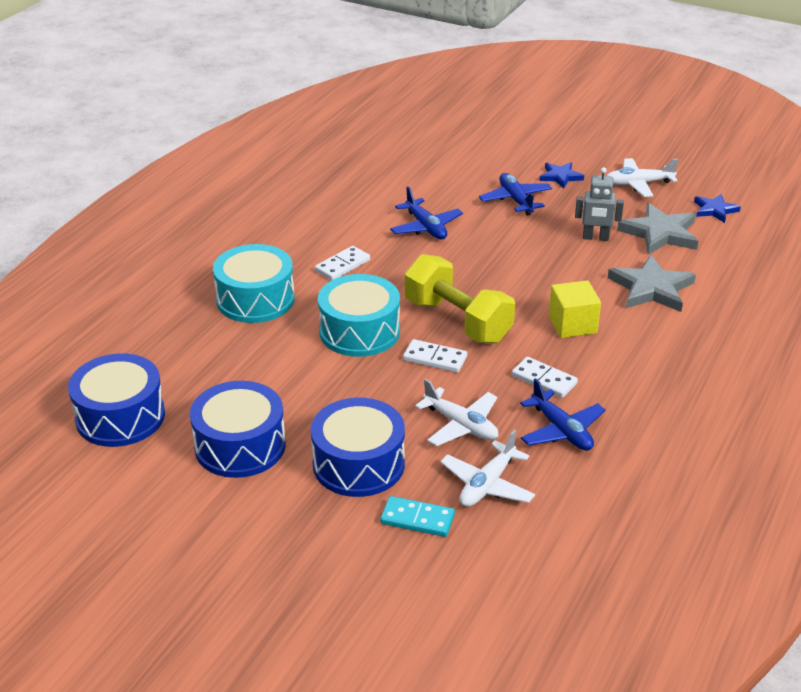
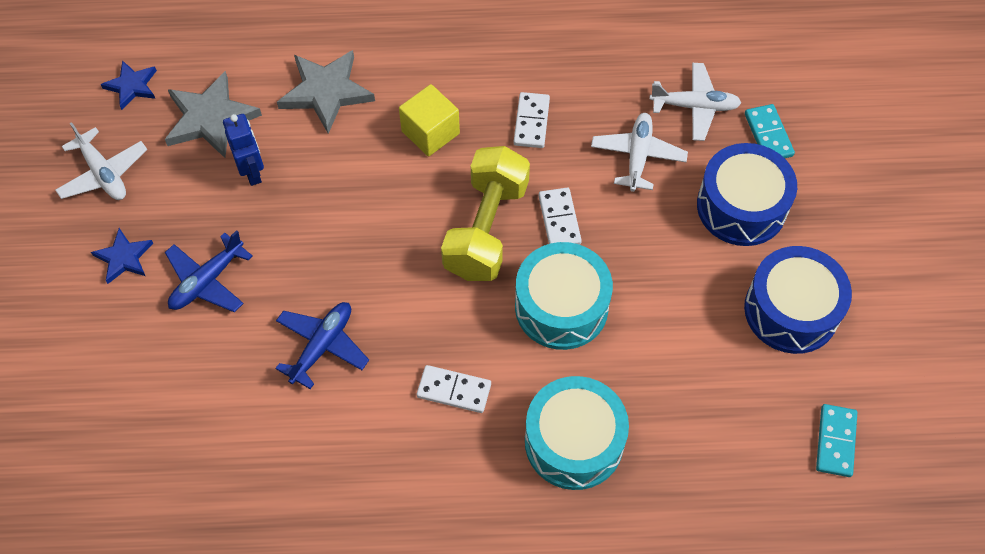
camera: 120 degrees left, 25 degrees up
blue drum [68,354,165,447] -> turquoise domino [816,404,857,477]
blue plane [520,378,606,451] -> none
grey robot [575,167,624,241] -> blue robot [223,114,264,186]

